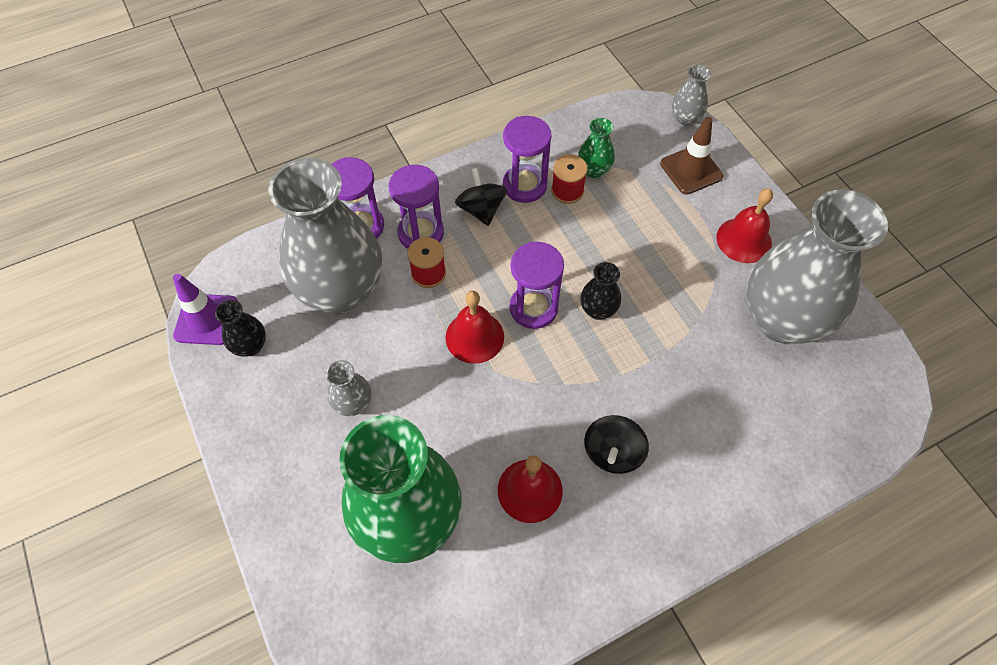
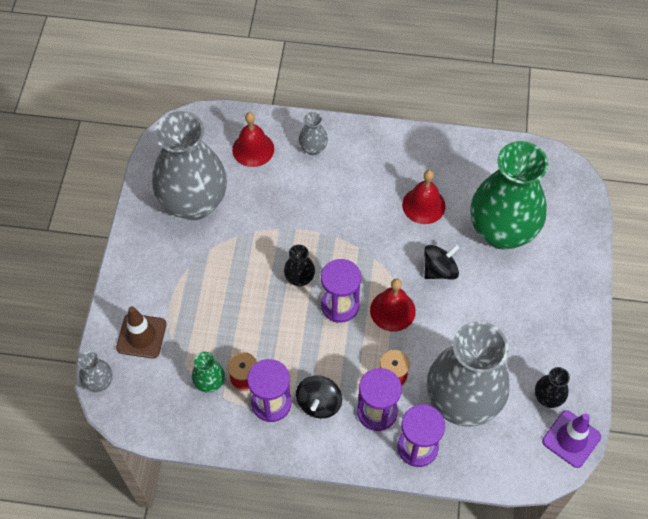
camera: 145 degrees left, 0 degrees up
grey vase [326,360,371,416] -> grey vase moved to [299,112,328,155]
black spinning top [584,415,649,474] -> black spinning top moved to [424,244,459,280]
red bell [716,188,773,263] -> red bell moved to [232,112,274,167]

